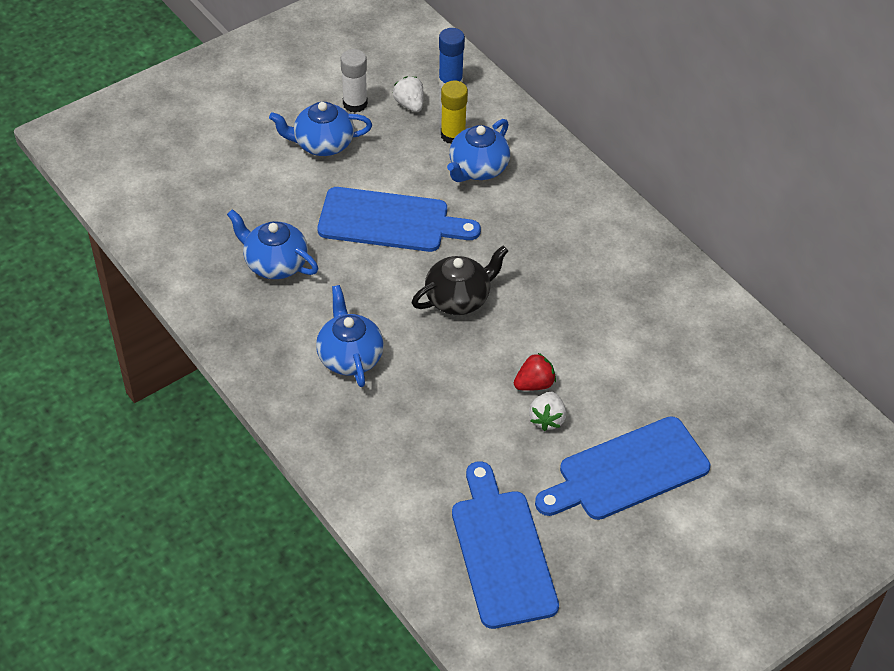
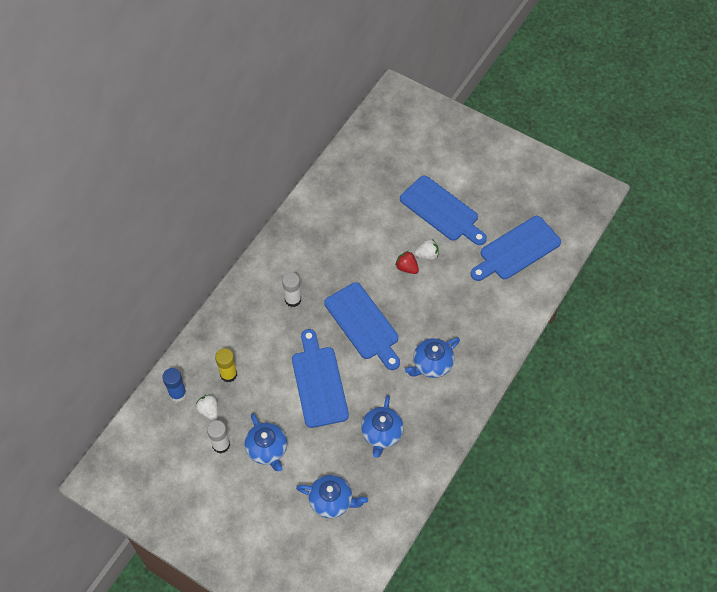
camera: 110 degrees left, 10 degrees up
white strawberry [393,77,424,112] -> white strawberry turned 105 degrees clockwise [195,394,218,421]
black teapot [412,246,508,315] -> blue cutting board [324,282,400,370]
blue teapot [447,119,510,182] -> blue teapot moved to [296,475,368,518]
none -> white glue stick [282,272,301,307]

